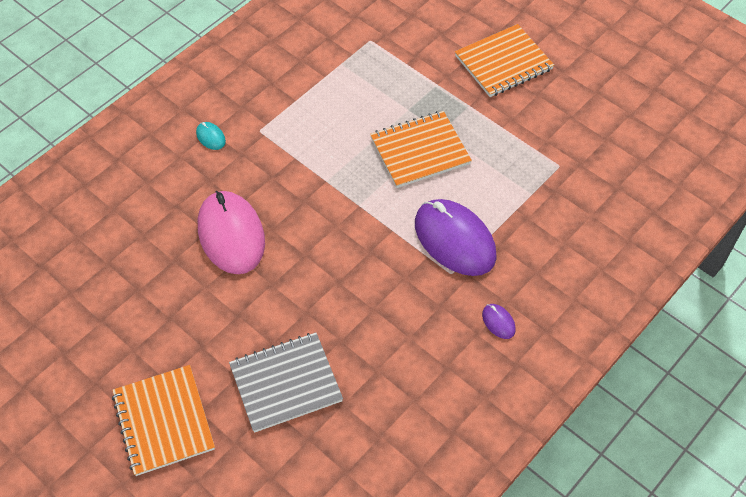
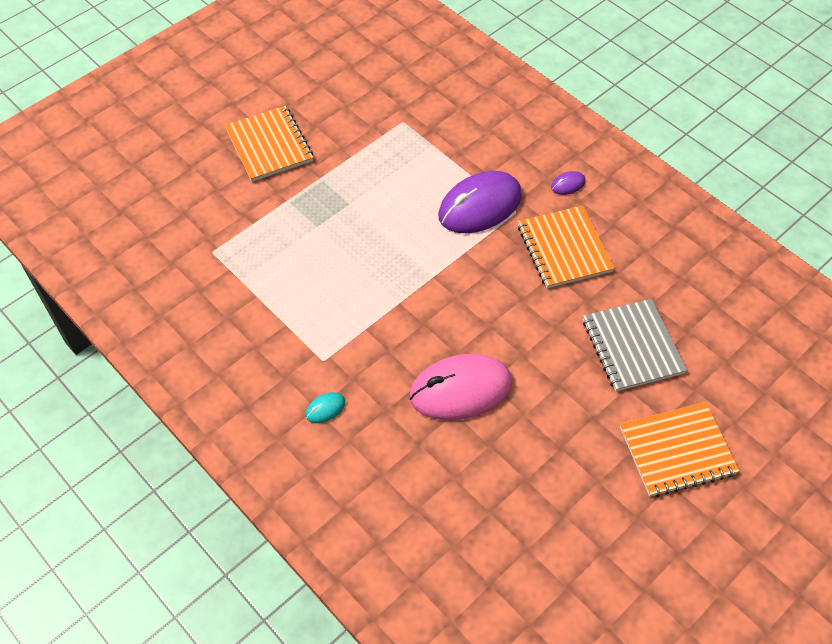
camera: 85 degrees left, 0 degrees up
orange notebook [370,111,472,188] -> orange notebook moved to [518,205,614,289]

